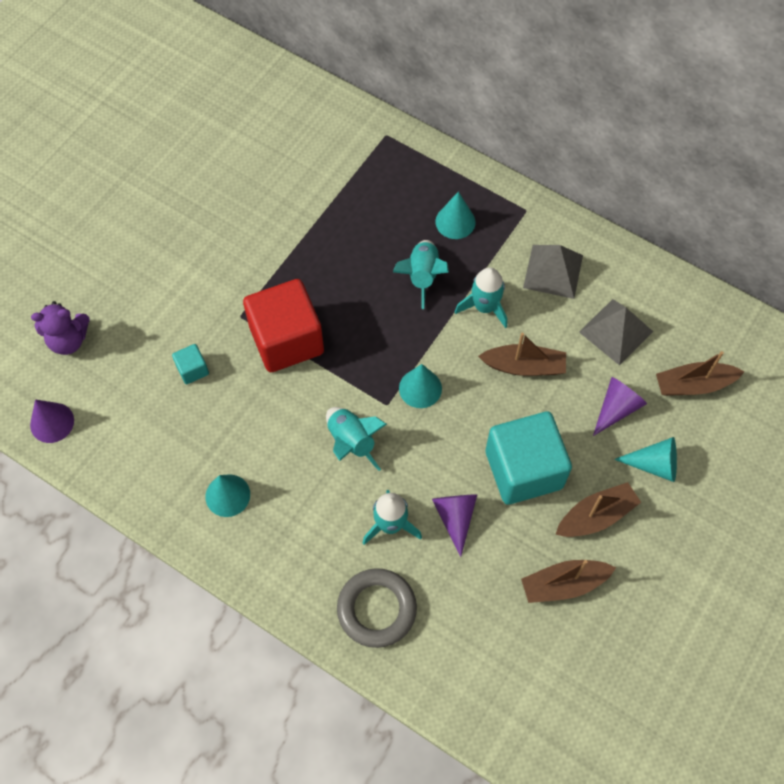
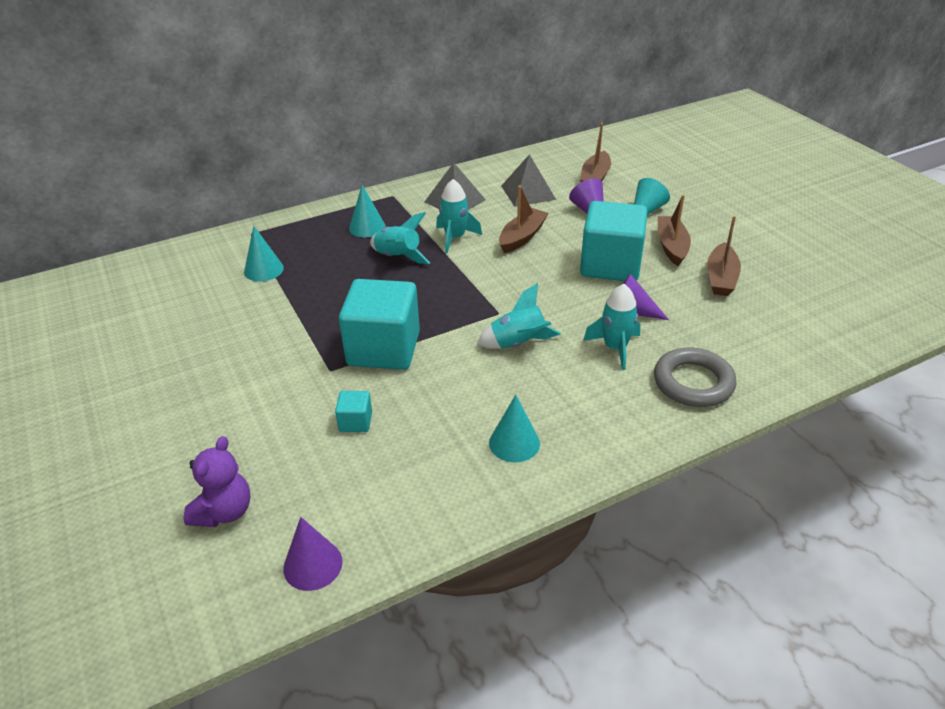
camera: 60 degrees left, 25 degrees down
red cube [243,279,324,372] -> turquoise cube [339,279,420,370]
turquoise cone [399,364,442,408] -> turquoise cone moved to [244,226,284,282]

